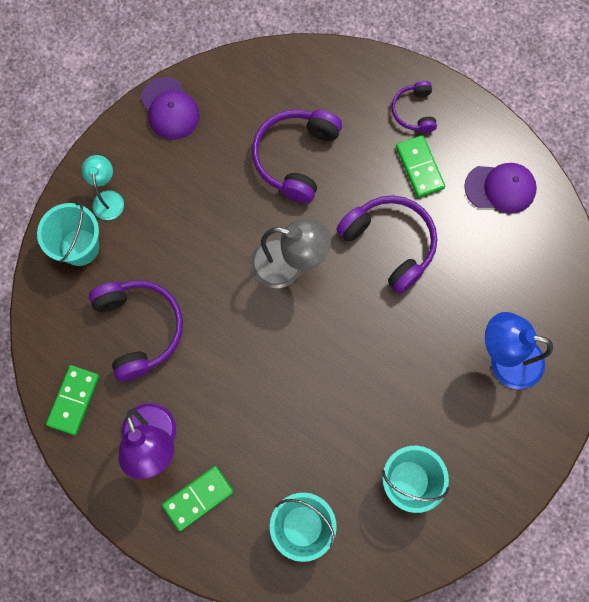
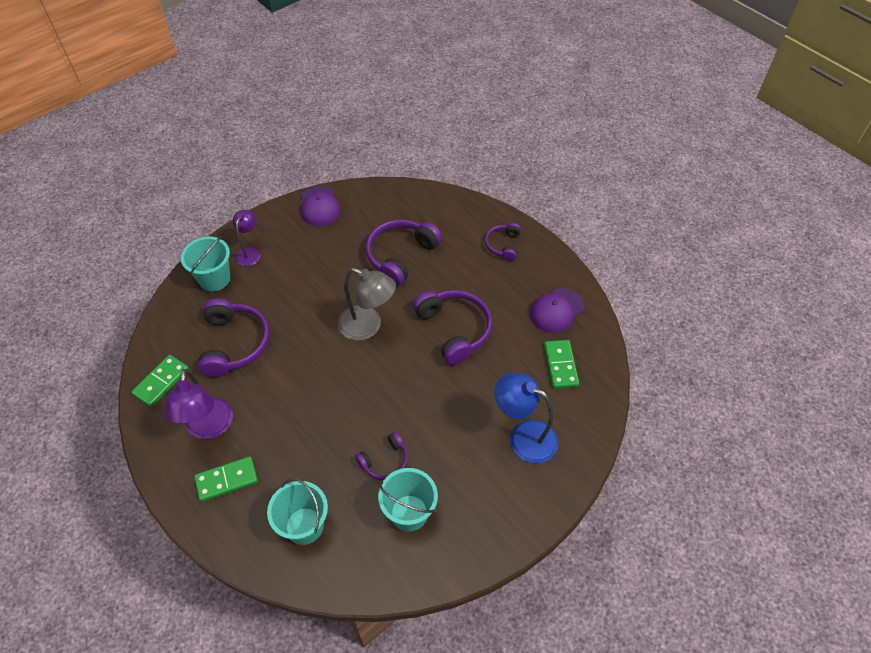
camera: 15 degrees right, 20 degrees down
turquoise lamp [82,155,124,220] -> purple lamp [233,210,260,266]
green domino [396,135,445,198] -> green domino moved to [544,340,579,389]
purple cap [464,163,537,214] -> purple cap turned 120 degrees clockwise [530,288,584,333]
none -> purple headphones [355,432,408,480]

